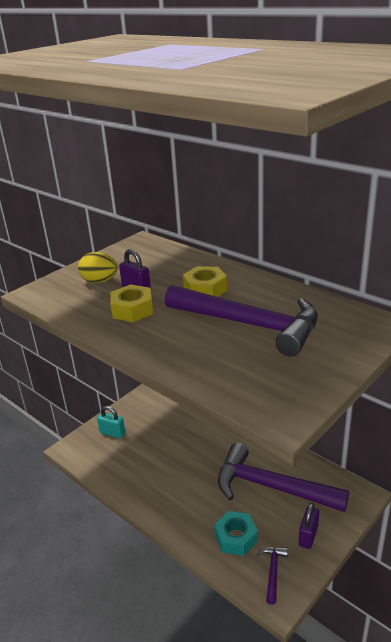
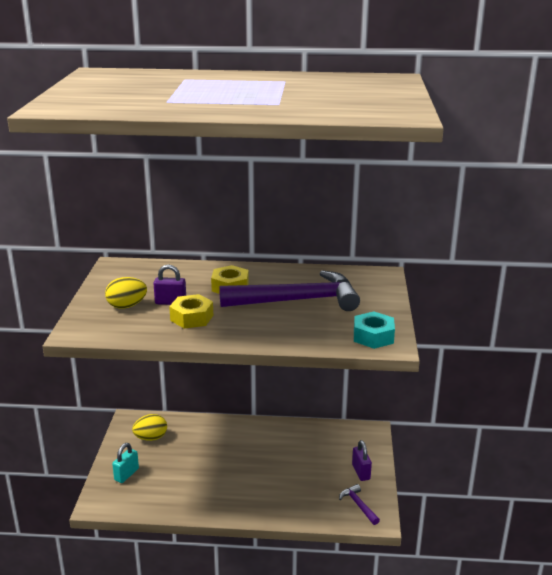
camera: 40 degrees left, 5 degrees down
turquoise padlock [97,406,125,438] -> turquoise padlock turned 45 degrees counterclockwise [112,443,139,483]
turquoise nut [214,511,258,556] -> turquoise nut moved to [354,311,395,349]
purple hammer [218,443,349,512] -> none
none -> yellow egg [132,414,167,441]

